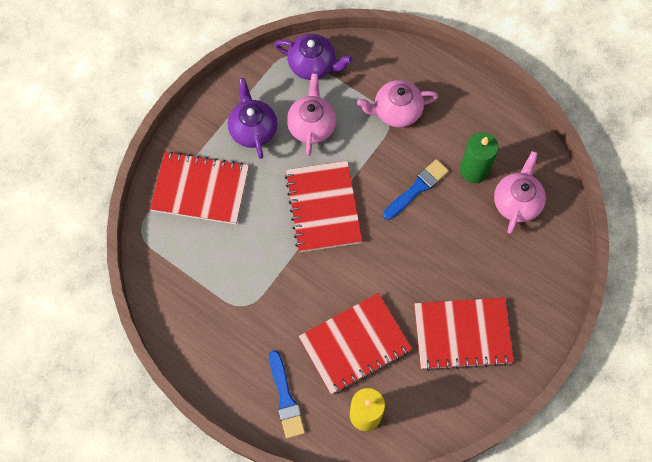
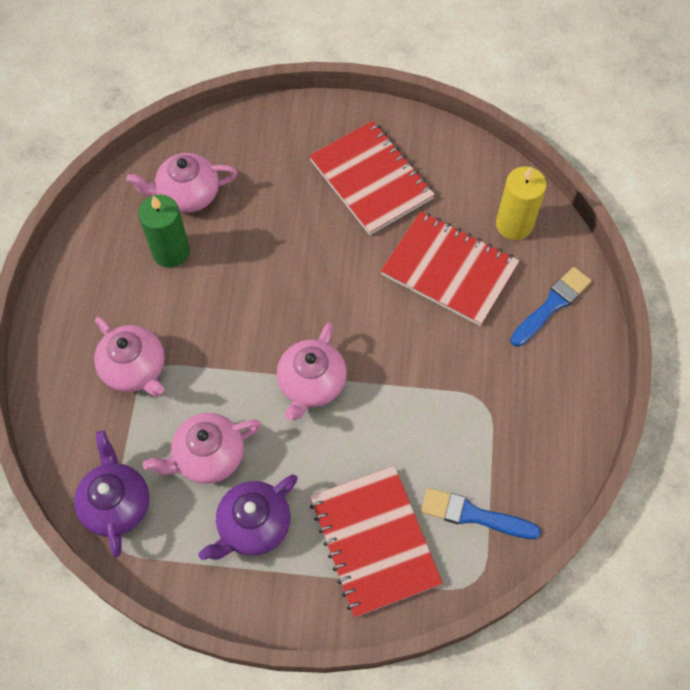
camera: 120 degrees left, 5 degrees down
red notebook [285,161,362,252] -> pink teapot [277,323,347,420]
blue brush [383,159,449,220] -> blue brush moved to [421,488,541,539]

